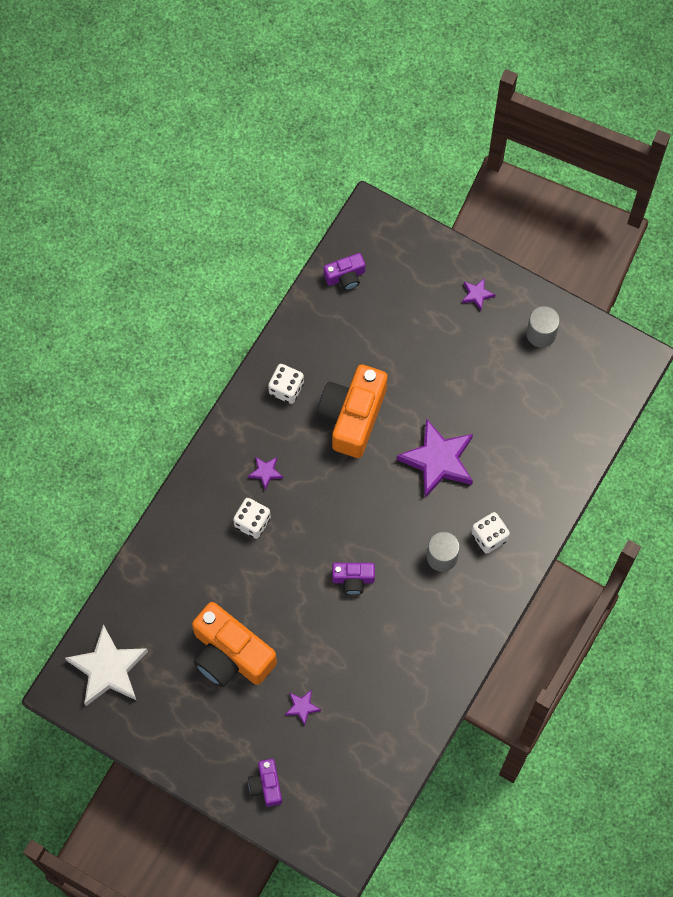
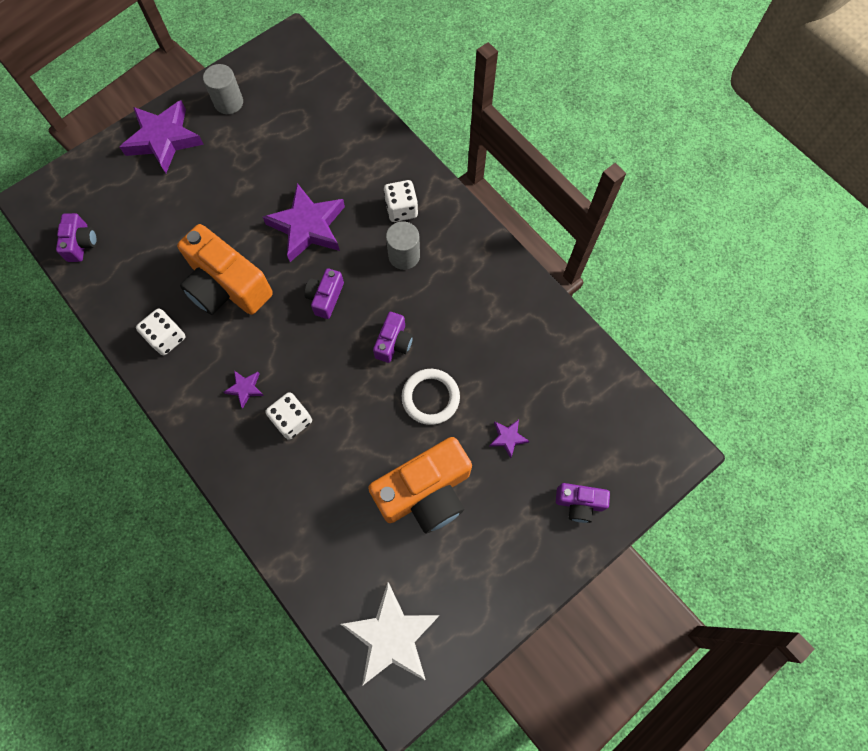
camera: 70 degrees left, 0 degrees up
purple star [462,278,496,310] -> purple star [120,100,204,173], size x2.26
none -> purple camera [304,268,344,319]
none -> white ring [402,369,460,425]

